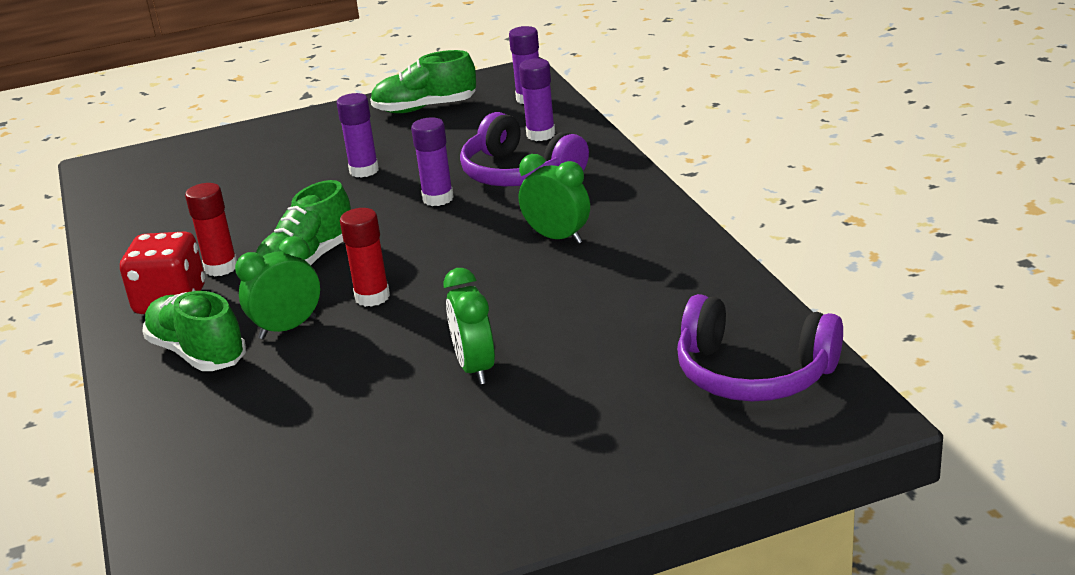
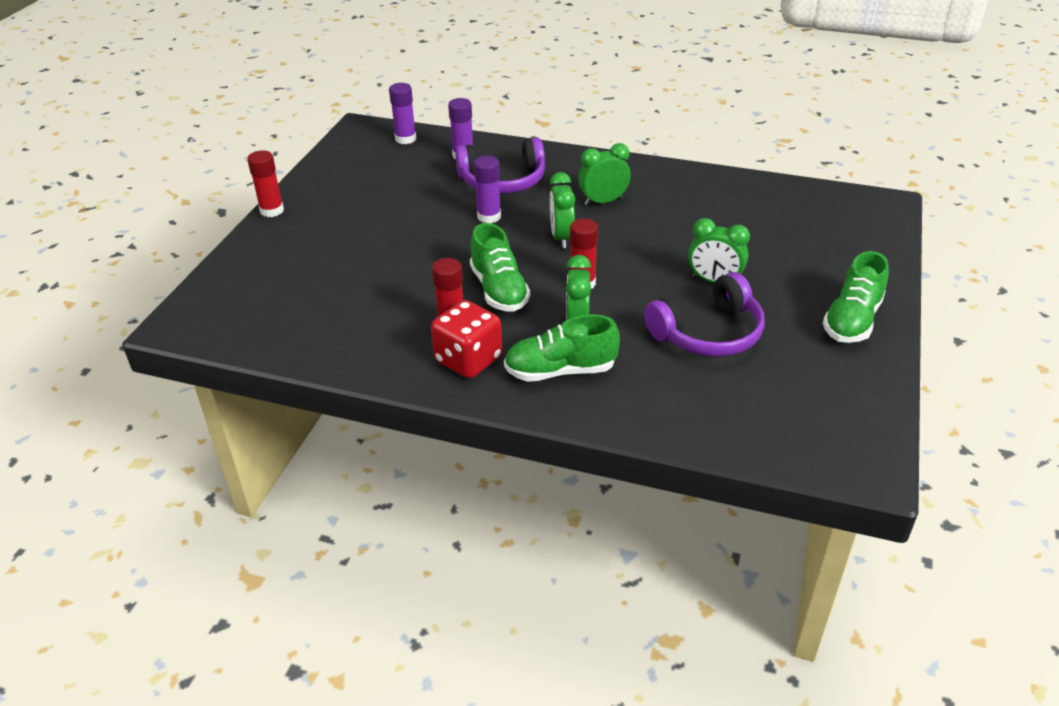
camera: 55 degrees left, 10 degrees up
purple glue stick [337,93,379,178] -> none
green shoe [370,50,476,113] -> green shoe moved to [823,251,889,343]
purple headphones [677,294,843,401] -> purple headphones moved to [644,272,765,357]
none -> red glue stick [247,150,284,217]
none -> green clock [550,172,575,248]

